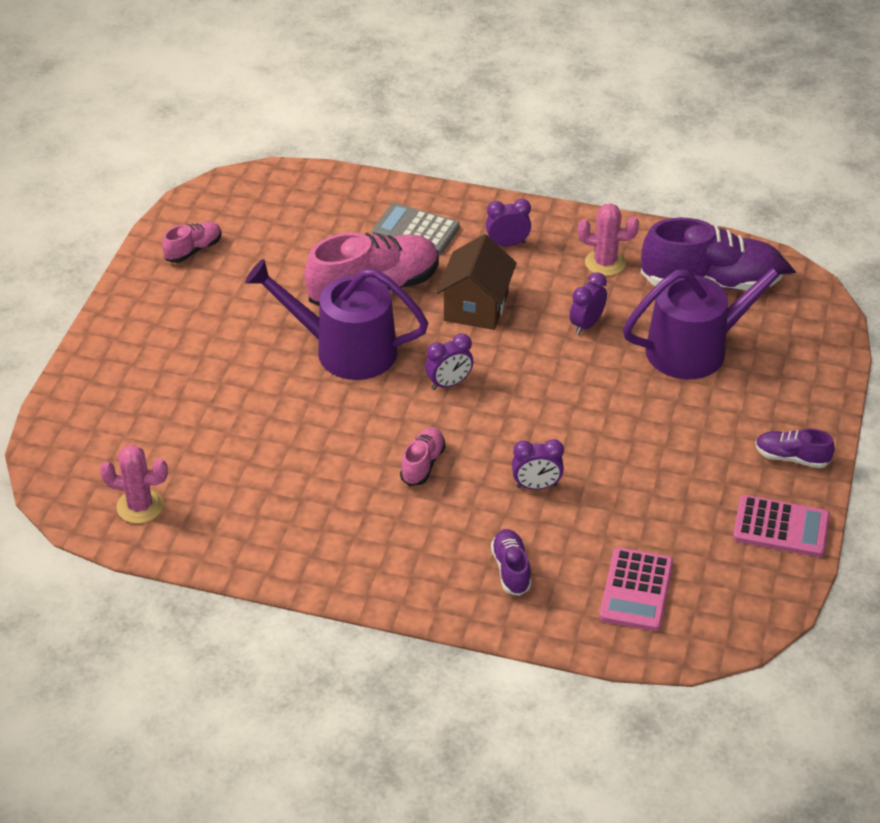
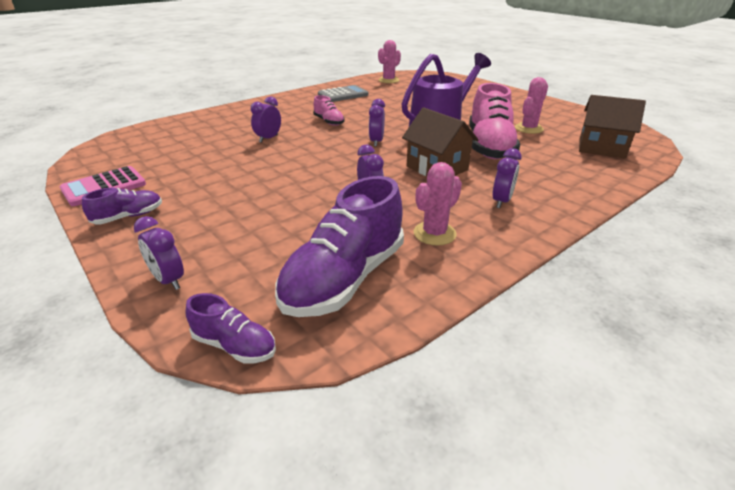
camera: 125 degrees right, 10 degrees down
pink shoe [162,222,222,263] -> none
grey calculator [372,203,460,255] -> grey calculator moved to [318,85,368,102]
purple shoe [491,529,532,596] -> purple shoe moved to [185,293,276,364]
pink calculator [599,548,673,631] -> none
purple watering can [623,251,796,379] -> none
none -> purple clock [134,216,184,290]
none -> pink cactus [515,77,548,134]
none -> brown house [579,95,646,159]

